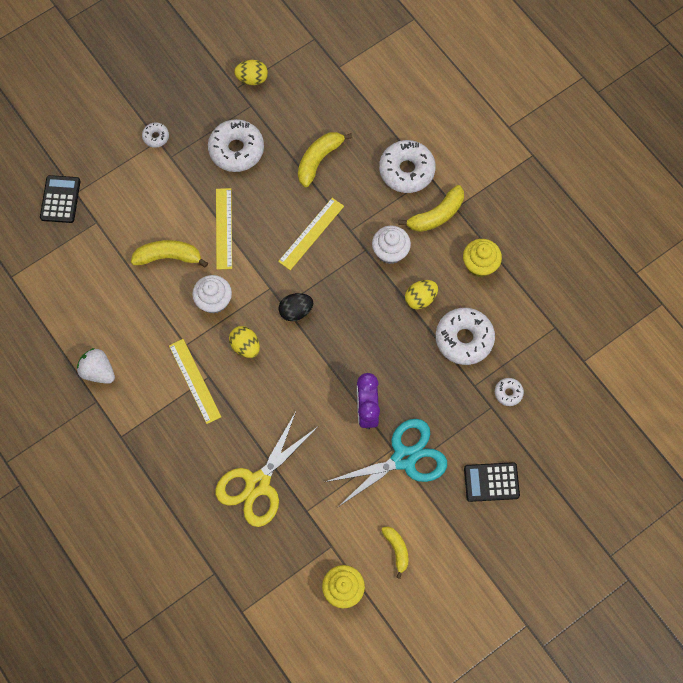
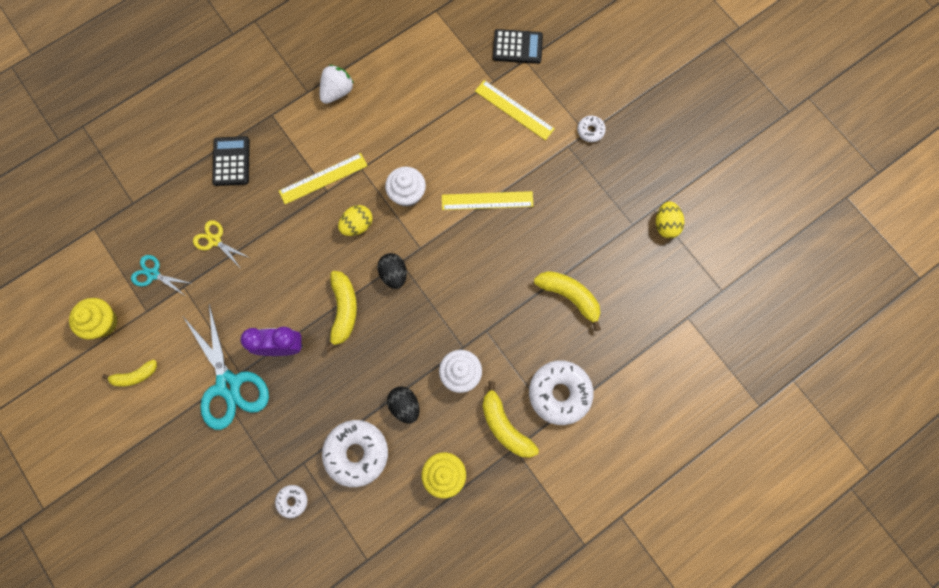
camera: 90 degrees right, 5 degrees up
yellow banana [131,240,208,268] -> yellow banana moved to [324,271,357,352]
white donut [208,119,264,172] -> none
yellow scissors [216,412,319,527] -> yellow scissors [193,220,250,267], size x0.50
yellow ruler [278,198,344,270] -> yellow ruler moved to [475,80,555,140]
yellow egg [405,280,438,310] -> black egg [387,386,419,424]
black calculator [464,462,520,502] -> black calculator moved to [212,136,250,186]
none -> turquoise scissors [131,255,193,295]

